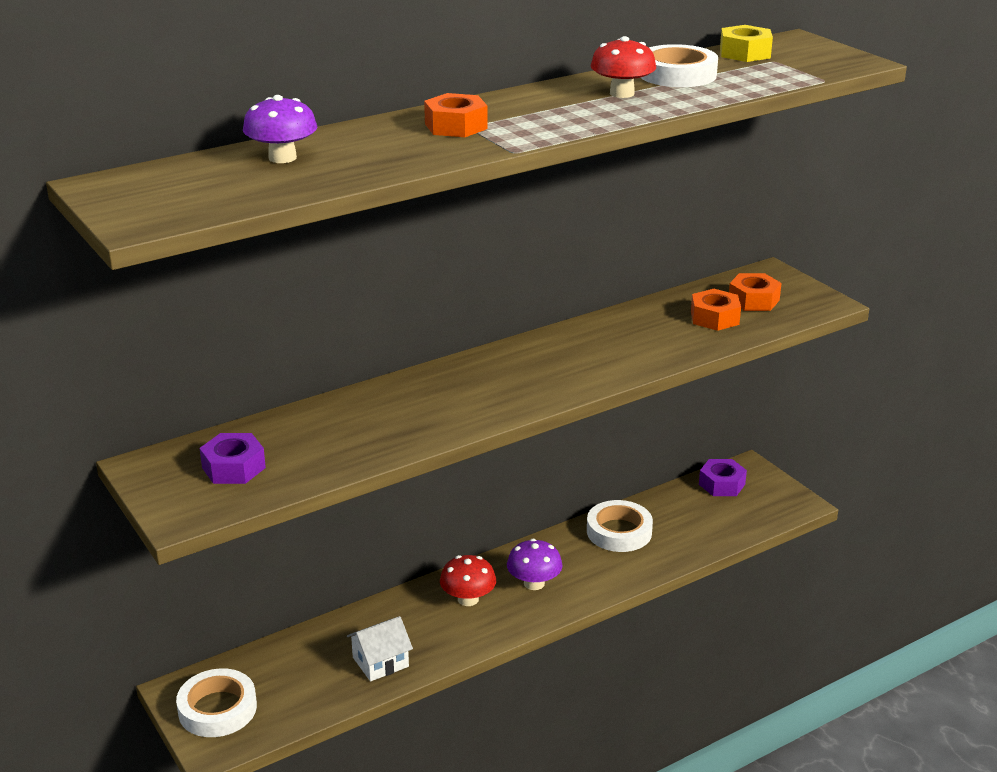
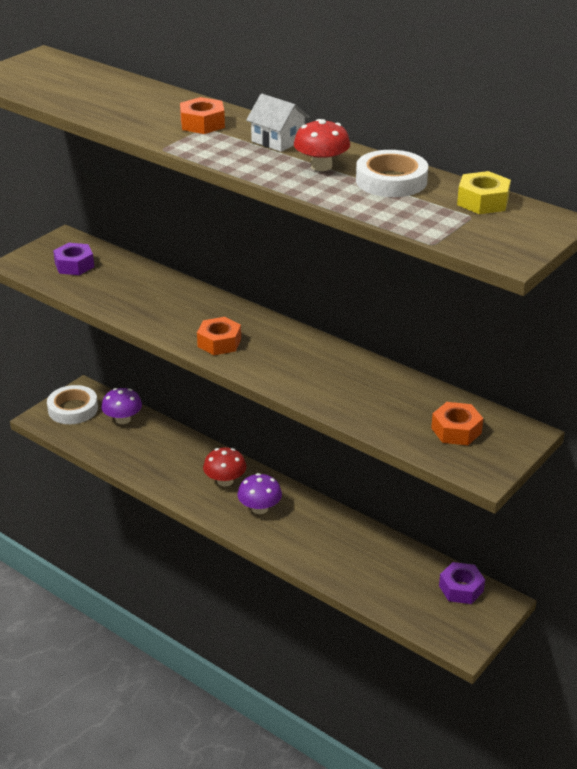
camera: 70 degrees right, 5 degrees up
purple mushroom [243,95,317,163] -> purple mushroom moved to [101,388,142,424]
white house [347,616,413,681] -> white house moved to [246,93,310,152]
white tape [587,500,653,552] -> none
orange nut [691,289,741,331] -> orange nut moved to [197,317,241,355]

